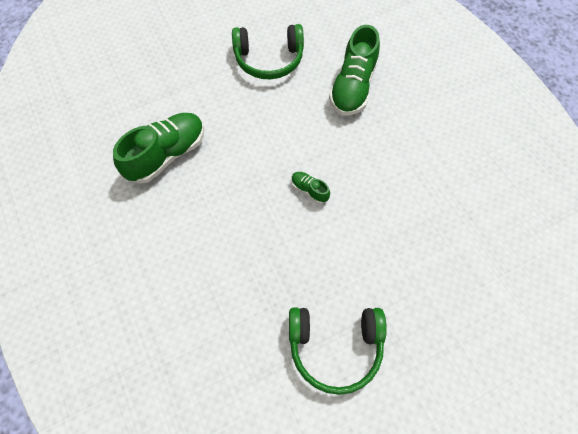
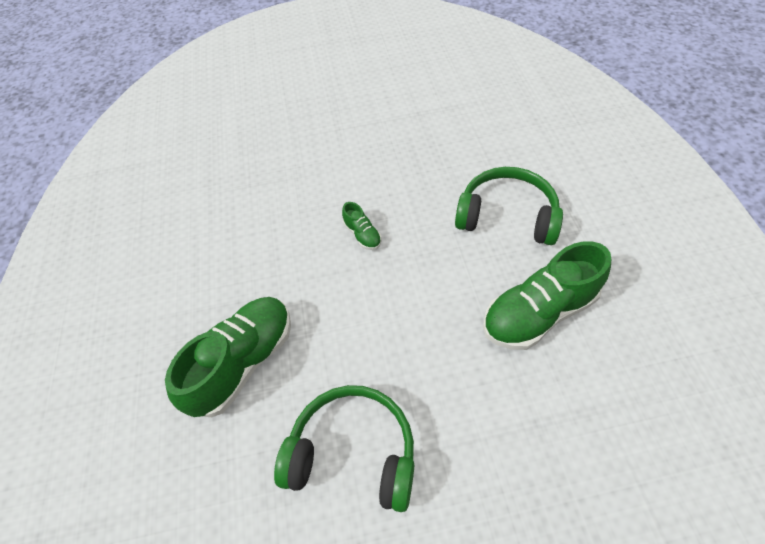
camera: 160 degrees left, 10 degrees down
green headphones [289,307,387,395] -> green headphones moved to [455,167,563,245]

